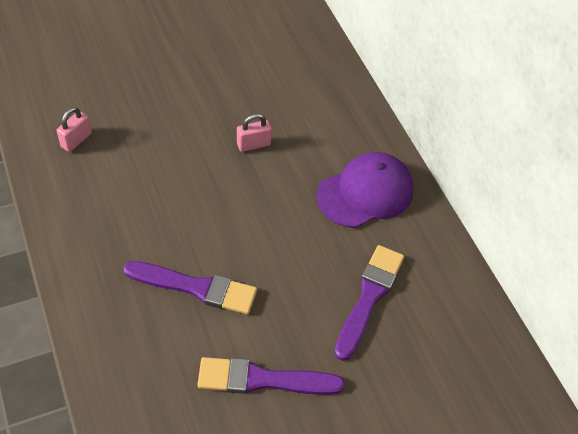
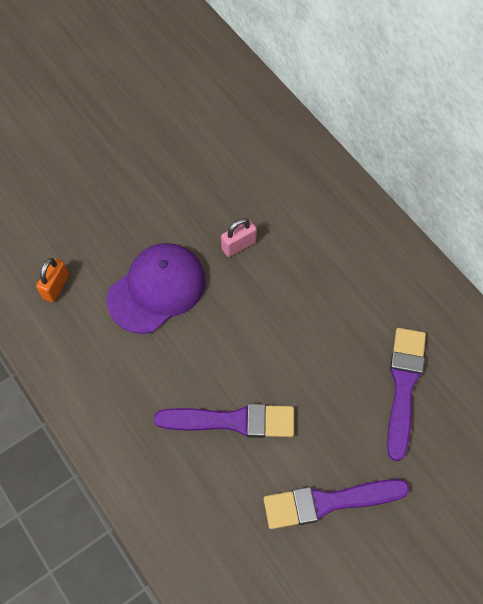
camera: 10 degrees left, 10 degrees up
pink padlock [57,107,92,152] -> orange padlock [36,258,69,302]
purple cap [317,152,414,228] -> purple cap moved to [107,243,206,334]

